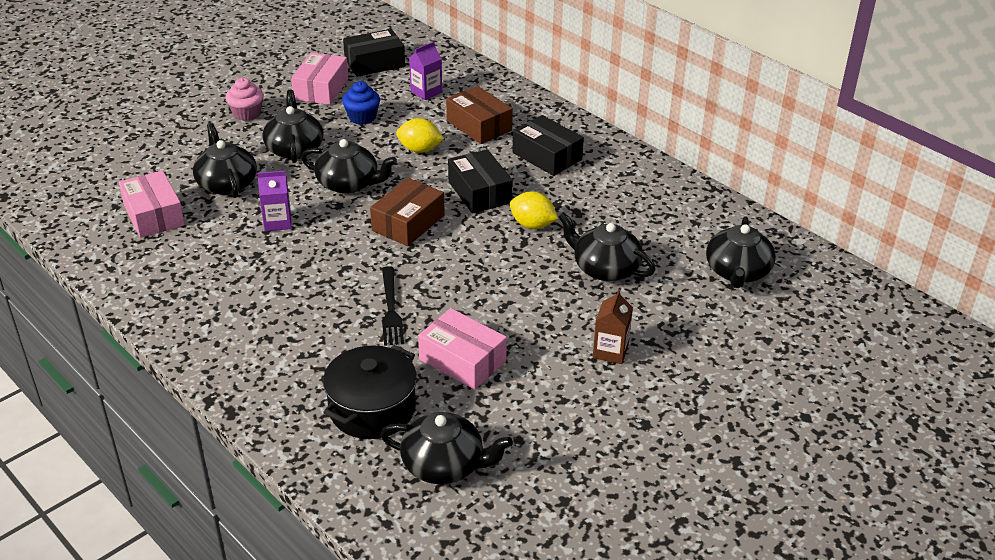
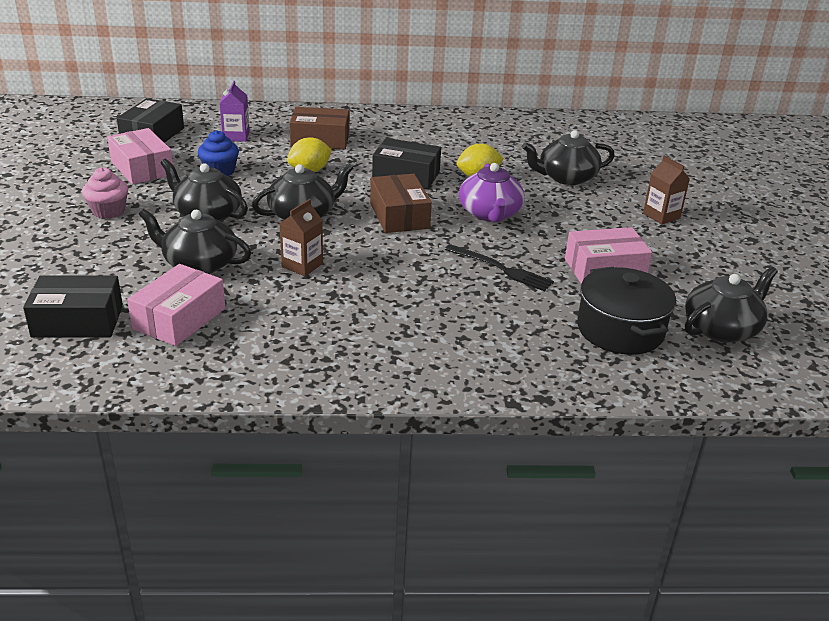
camera: 50 degrees left, 5 degrees down
pink box [119,170,185,238] -> pink box turned 75 degrees counterclockwise [127,264,225,346]
purple carton [257,171,292,231] -> brown carton [279,199,323,276]
black box [512,115,584,176] -> black box moved to [23,275,123,338]
black teapot [706,217,776,288] -> none
none -> purple teapot [459,163,525,222]

